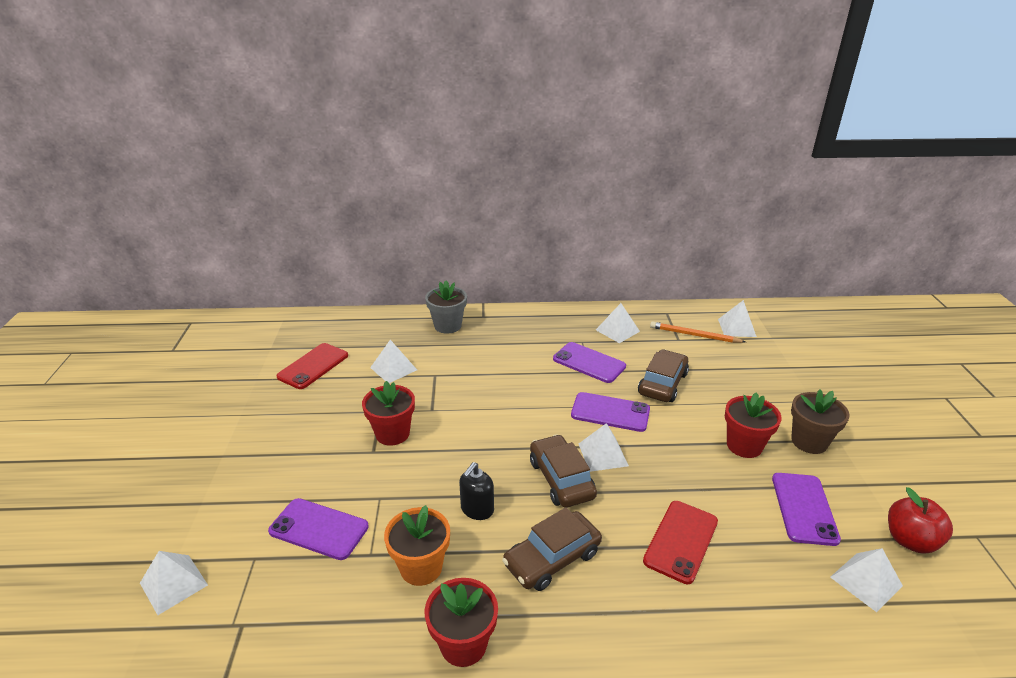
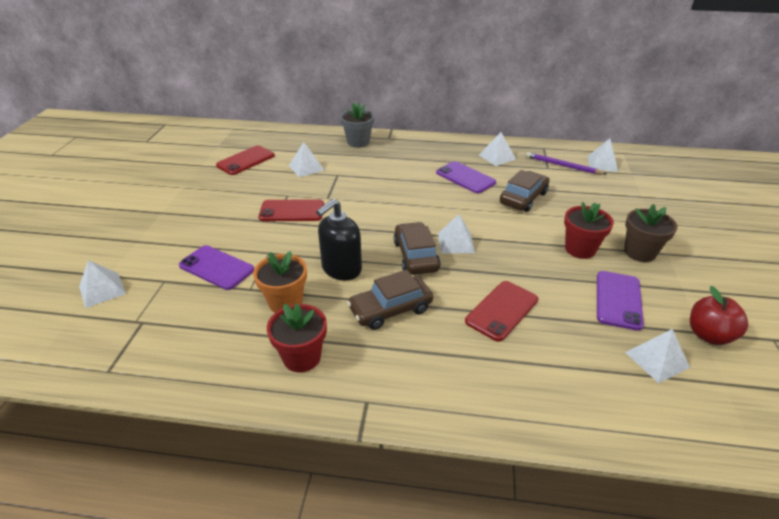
camera: 10 degrees right, 5 degrees up
red flower pot [362,381,415,446] -> red phone [258,199,324,221]
black soap dispenser [459,462,494,520] -> black soap dispenser [316,199,362,280], size x1.55
purple phone [571,392,650,432] -> none
orange pencil [650,321,746,343] -> purple pencil [526,152,606,175]

